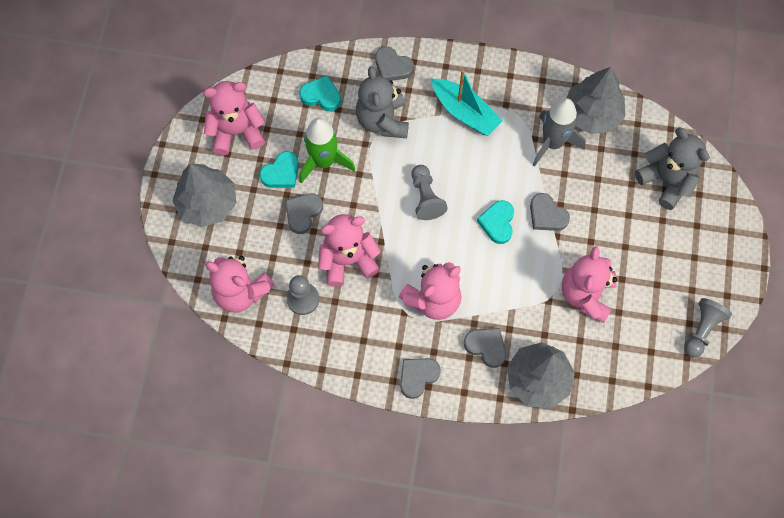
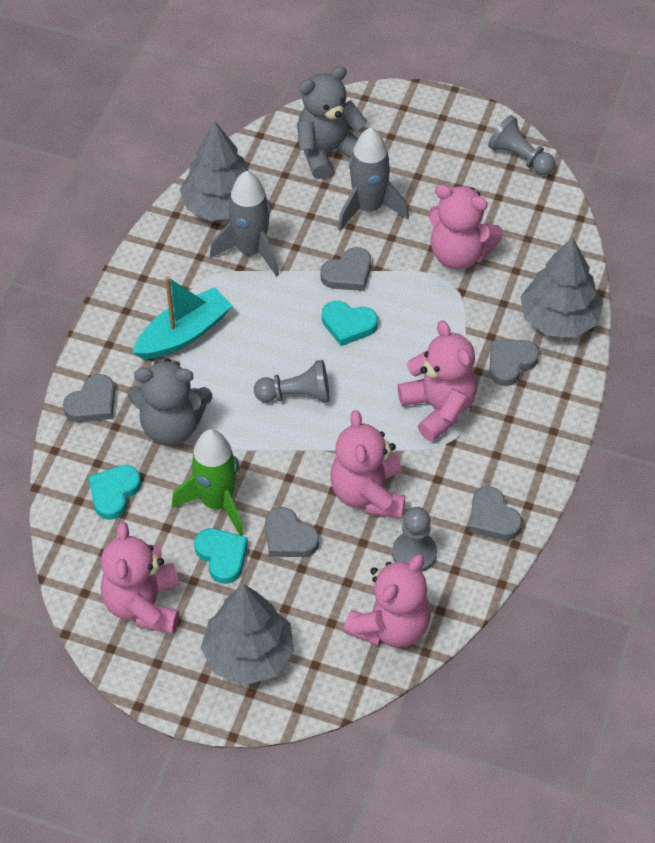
camera: 80 degrees left, 15 degrees down
grey heart [400,358,441,399] -> grey heart moved to [469,486,522,540]
none -> grey rocket [338,127,409,231]

